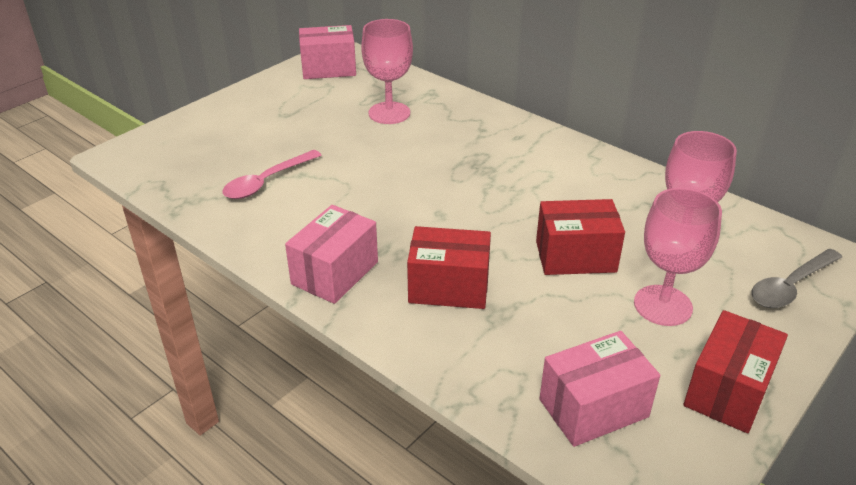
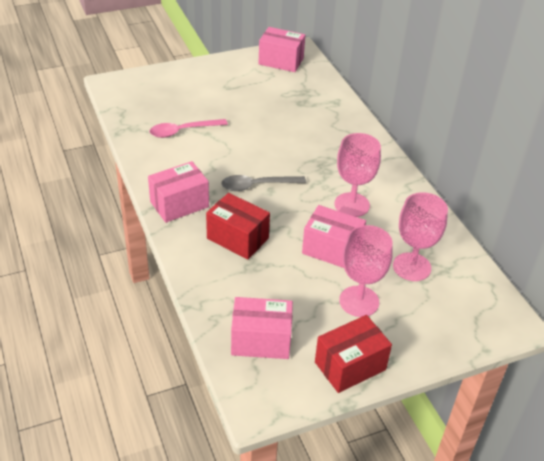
camera: 25 degrees right, 5 degrees up
pink goblet [361,19,413,124] -> pink goblet moved to [335,133,381,217]
red box [536,199,625,275] -> pink box [302,205,366,268]
grey spoon [751,249,842,308] -> grey spoon moved to [221,175,306,191]

